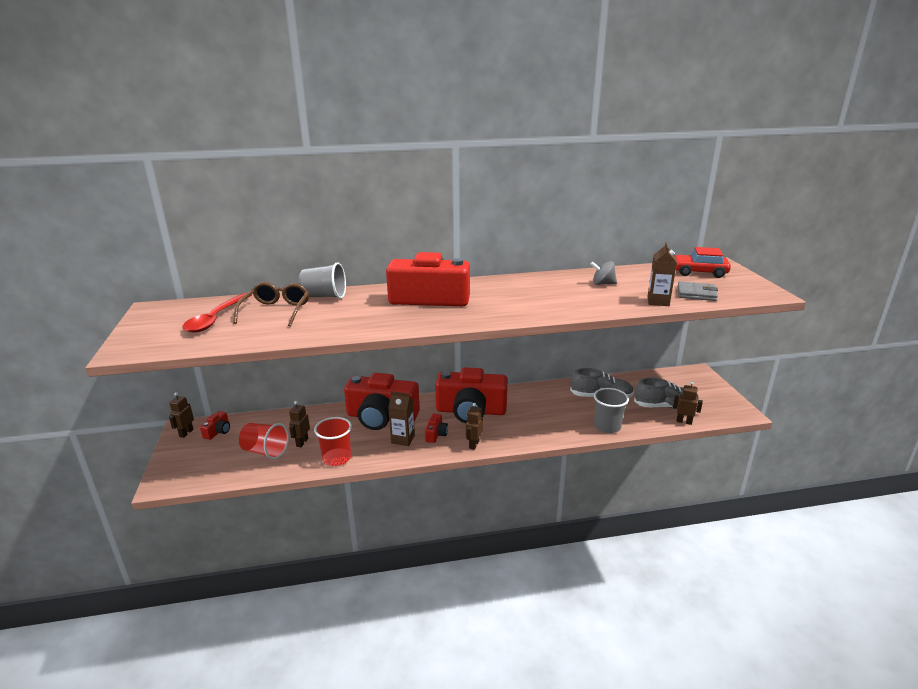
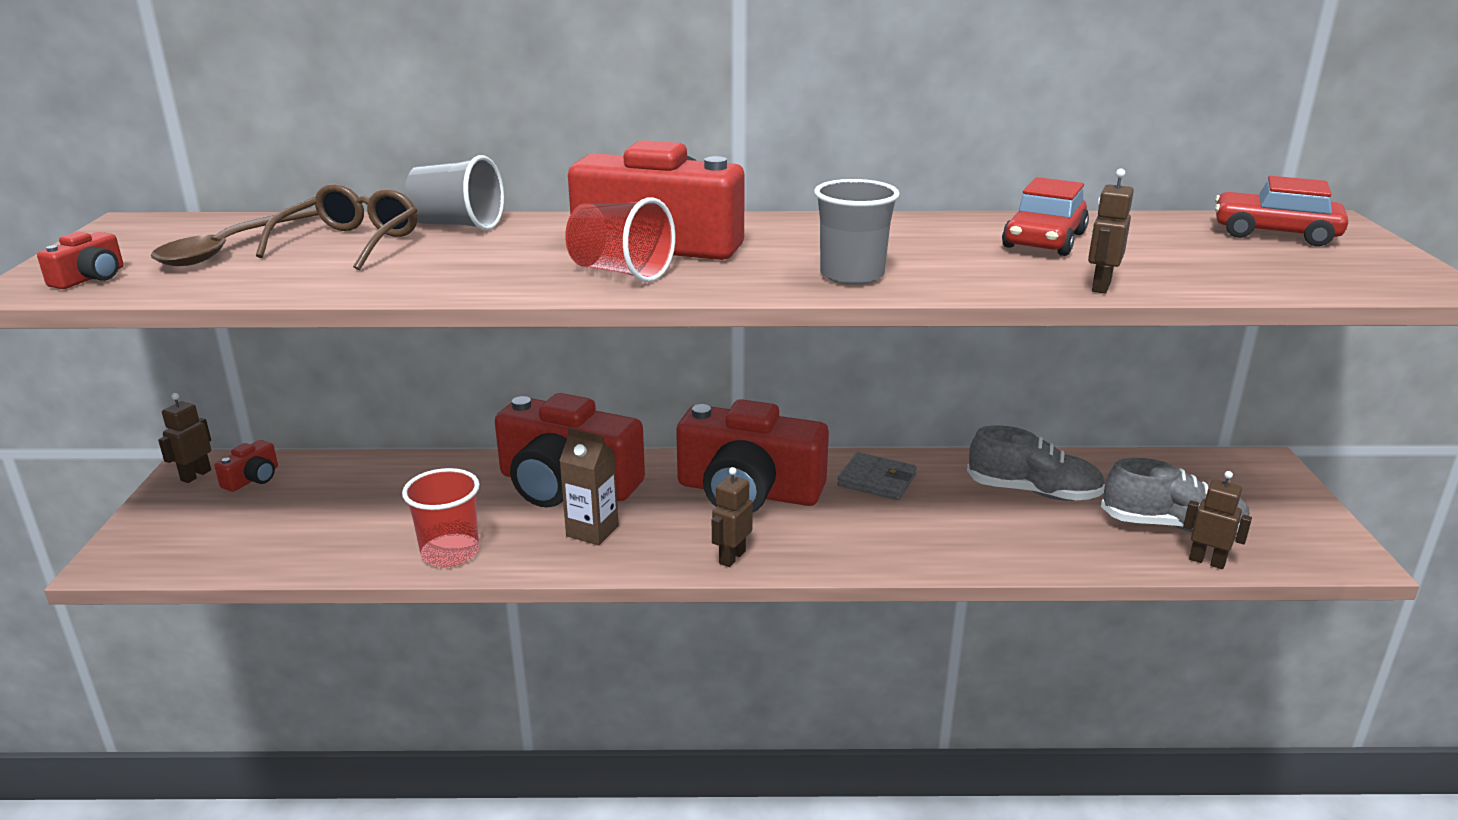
camera: 10 degrees right, 0 degrees up
red spoon [182,292,252,332] -> brown spoon [151,207,319,266]
red cup [239,423,289,459] -> red cup moved to [565,197,676,282]
brown robot [289,401,310,447] -> brown robot moved to [1088,169,1134,294]
red camera [425,414,448,443] -> red camera moved to [37,232,123,289]
grey spinning top [590,261,617,285] -> red car [1002,177,1089,256]
grey cup [594,388,629,433] -> grey cup moved to [814,179,900,285]
brown carton [647,242,677,306] -> none
grey wallet [677,281,718,301] -> grey wallet moved to [837,452,917,500]

